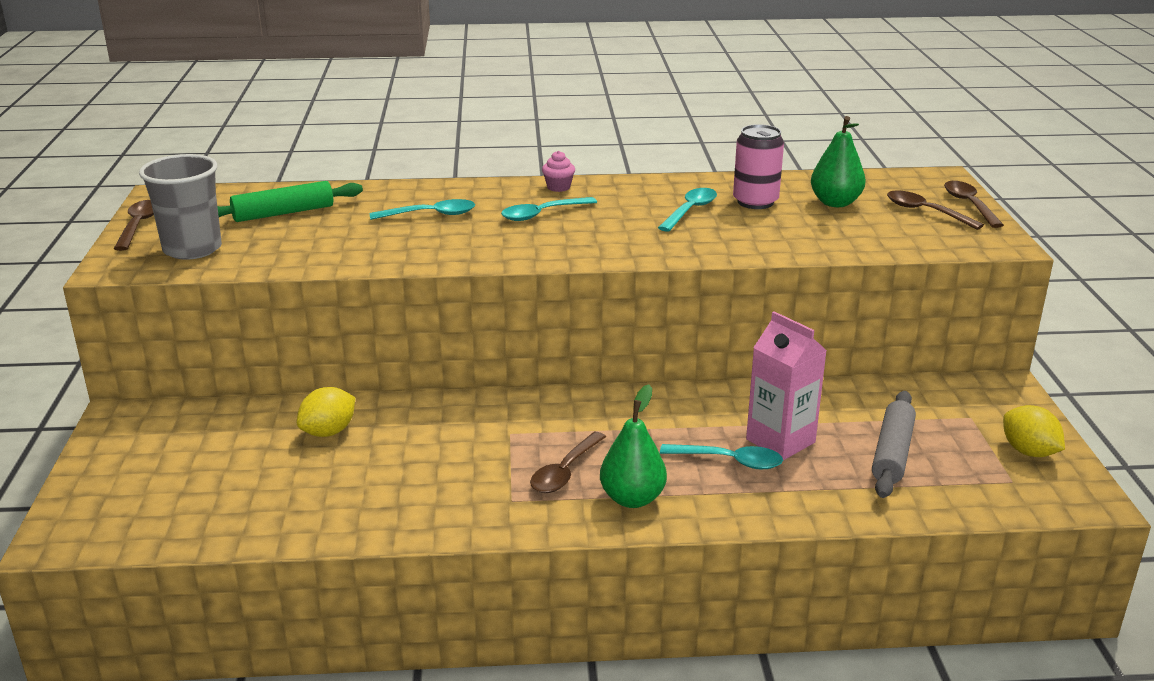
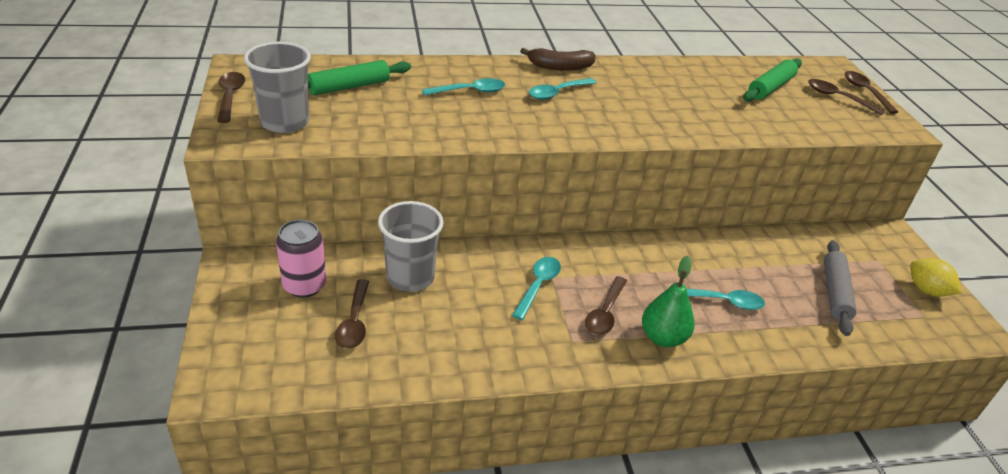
camera: 10 degrees left, 10 degrees up
yellow lemon [297,387,355,437] -> grey cup [378,201,444,292]
pink cupcake [542,151,575,192] -> brown banana [520,48,596,71]
turquoise spoon [658,188,717,232] -> turquoise spoon moved to [512,257,561,320]
pink can [733,124,784,209] -> pink can moved to [276,220,326,298]
pink carton [746,311,827,460] -> none
green pear [811,116,866,207] -> green rolling pin [743,58,802,102]
none -> brown spoon [335,279,369,349]

